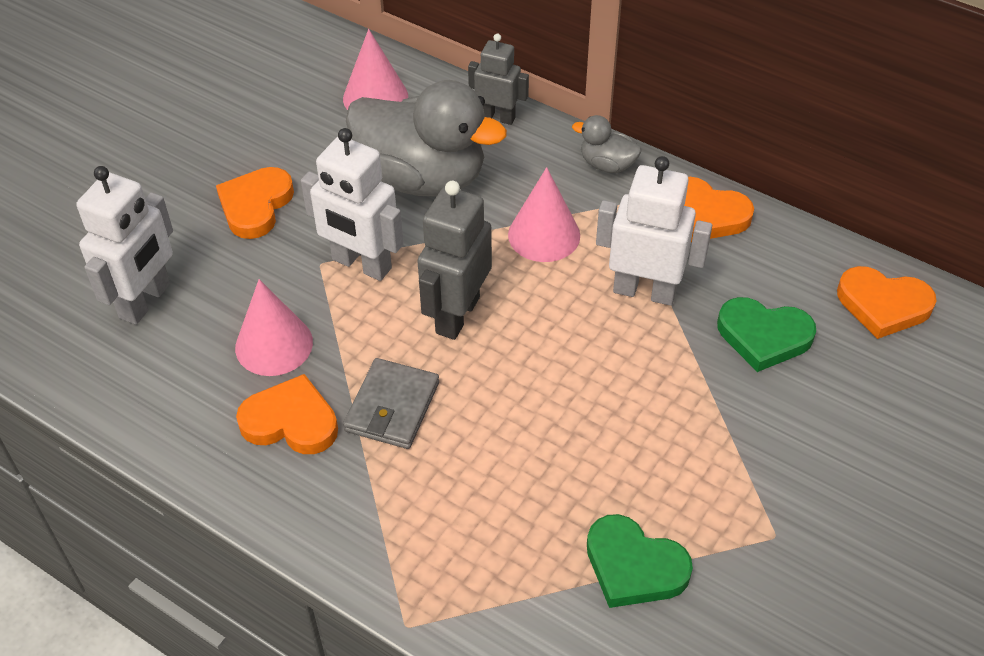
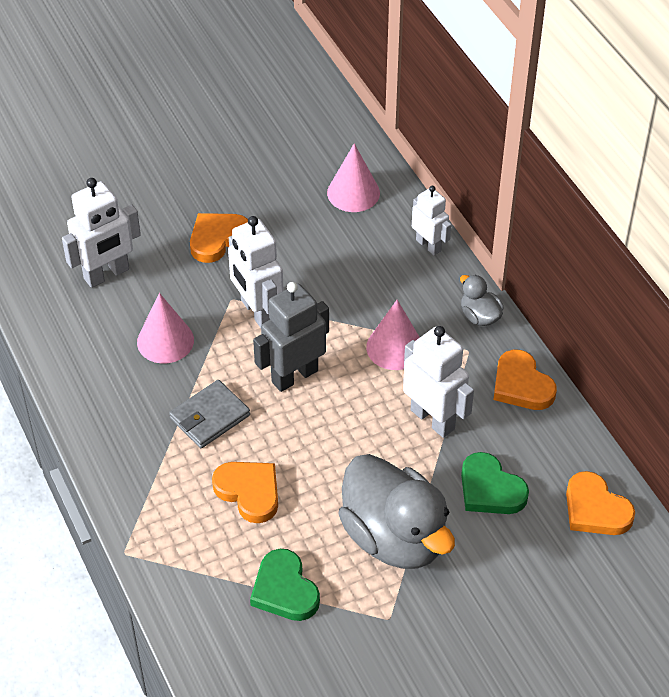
camera: 30 degrees right, 0 degrees up
orange heart [236,374,338,454] -> orange heart moved to [212,462,278,523]
grey duck [346,80,507,196] -> grey duck moved to [338,454,455,569]
grey robot [468,34,529,125] -> white robot [412,186,451,255]

